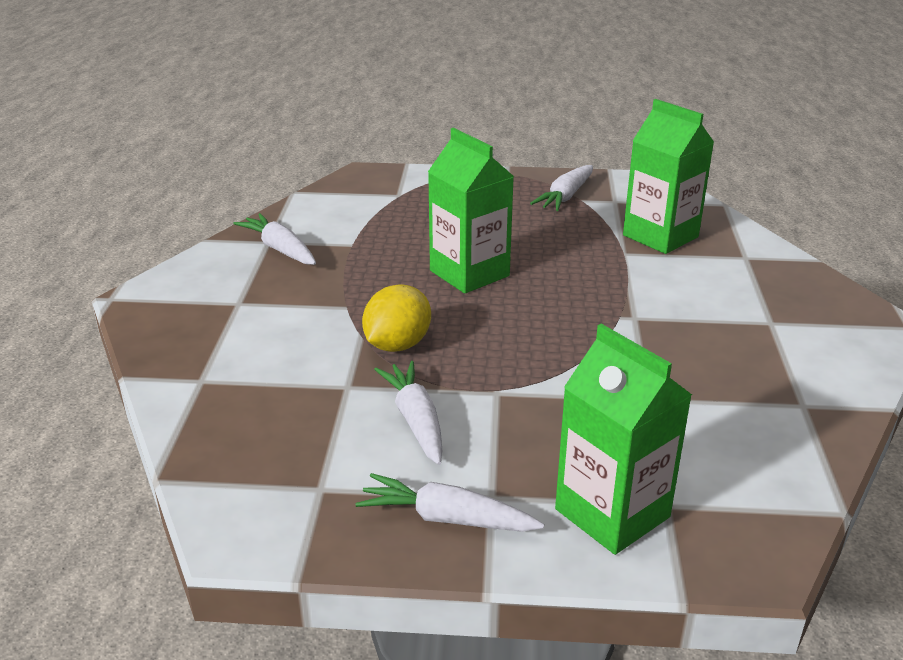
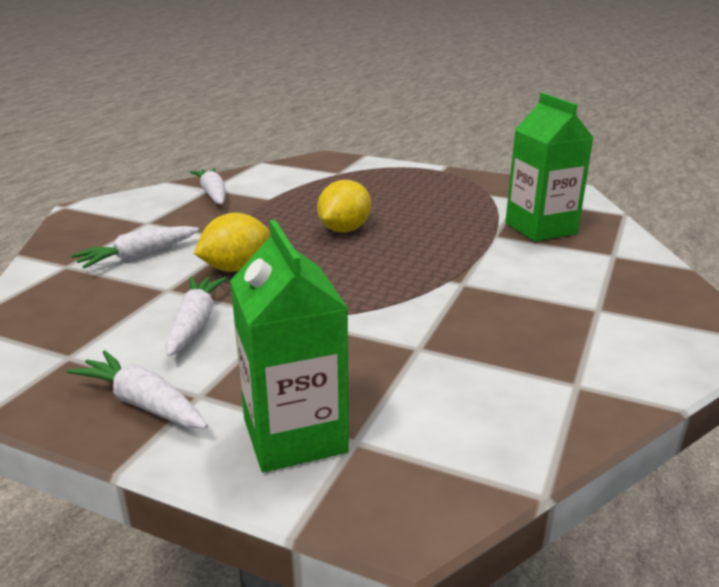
camera: 20 degrees right, 5 degrees down
green carton [428,128,514,293] -> yellow lemon [317,180,371,232]
white carrot [530,165,593,211] -> white carrot moved to [71,226,199,268]

